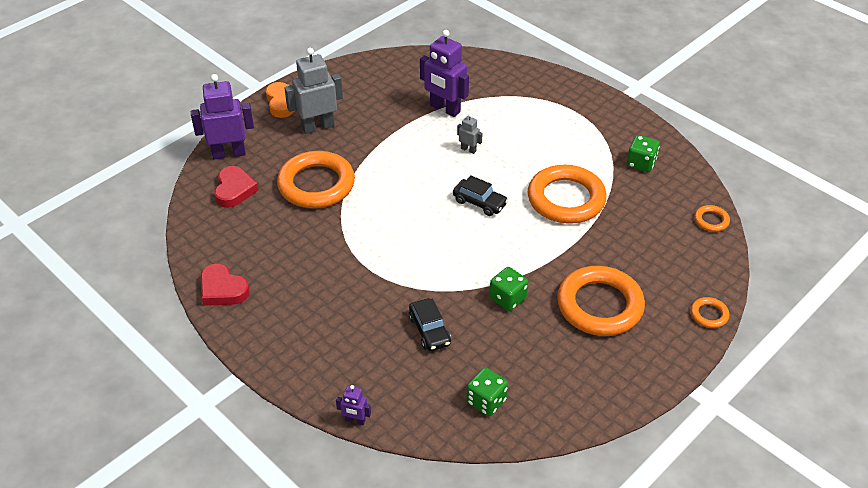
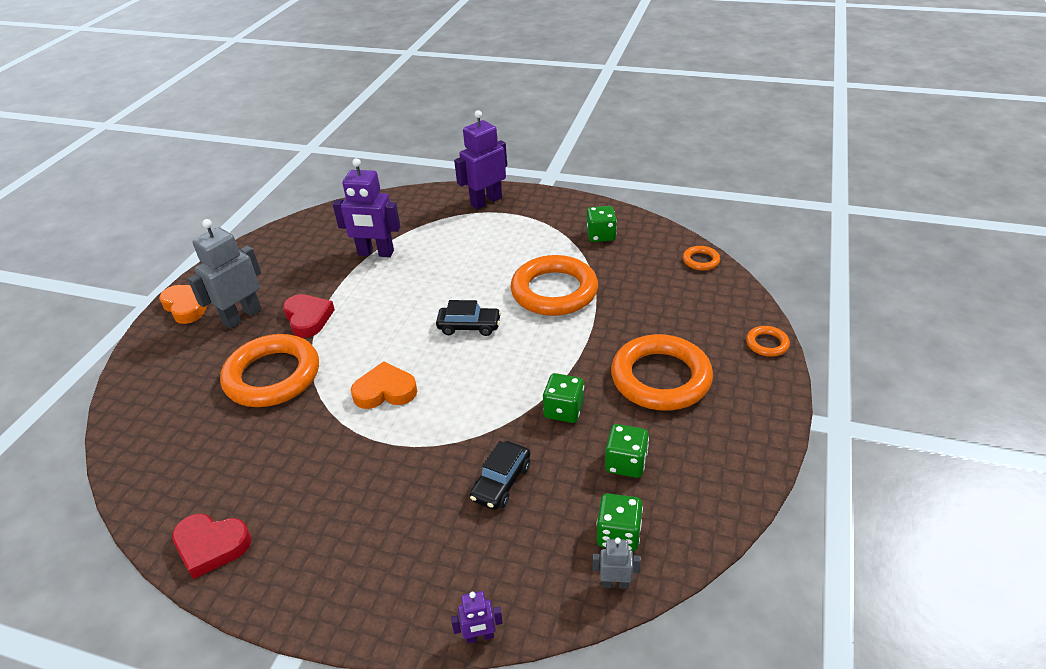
camera: 25 degrees left, 5 degrees down
purple robot [191,74,254,160] -> purple robot moved to [454,110,507,209]
red heart [214,166,259,208] -> red heart moved to [283,294,335,338]
black car [409,298,451,351] -> black car turned 75 degrees clockwise [470,441,530,510]
grey robot [457,114,483,154] -> grey robot moved to [593,537,641,588]
none -> orange heart [351,361,417,409]
none -> green dice [605,424,649,478]

